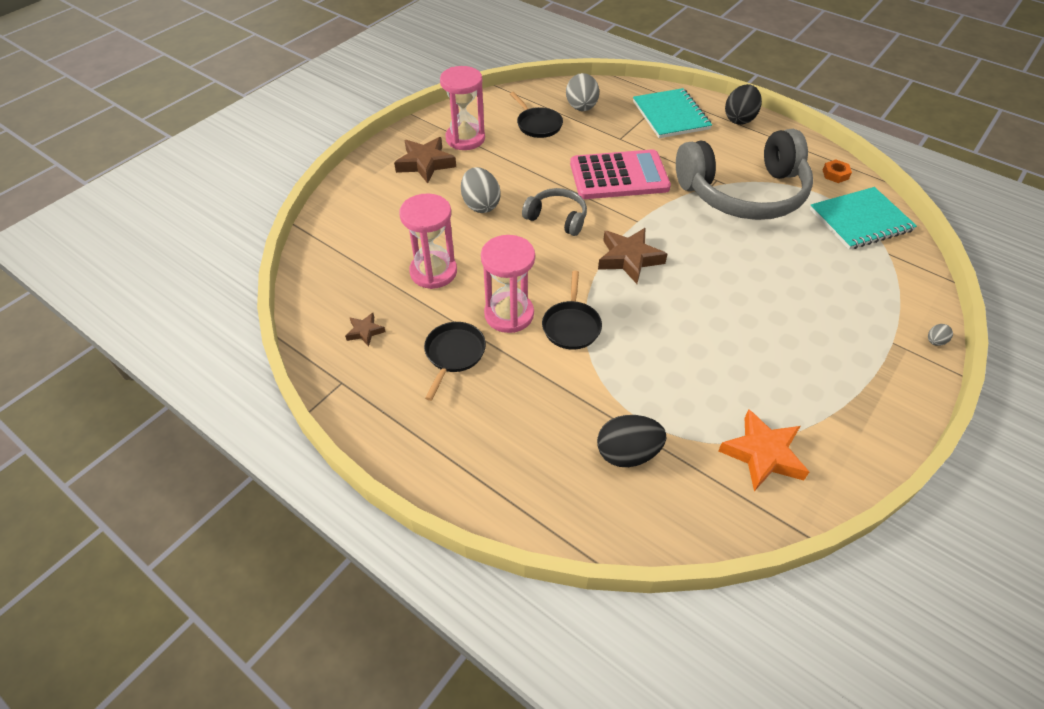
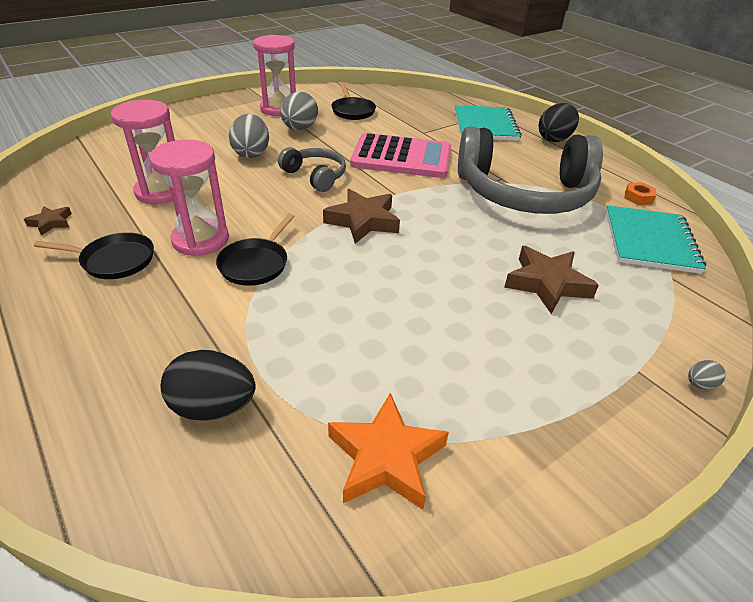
camera: 15 degrees right, 10 degrees down
brown star [394,137,456,184] -> brown star moved to [504,246,599,314]
black pan [424,322,486,401] -> black pan turned 60 degrees clockwise [34,232,154,279]
grey egg [566,73,599,111] -> grey egg moved to [280,92,318,130]
turquoise notebook [810,187,917,249] -> turquoise notebook turned 75 degrees counterclockwise [606,205,706,274]

